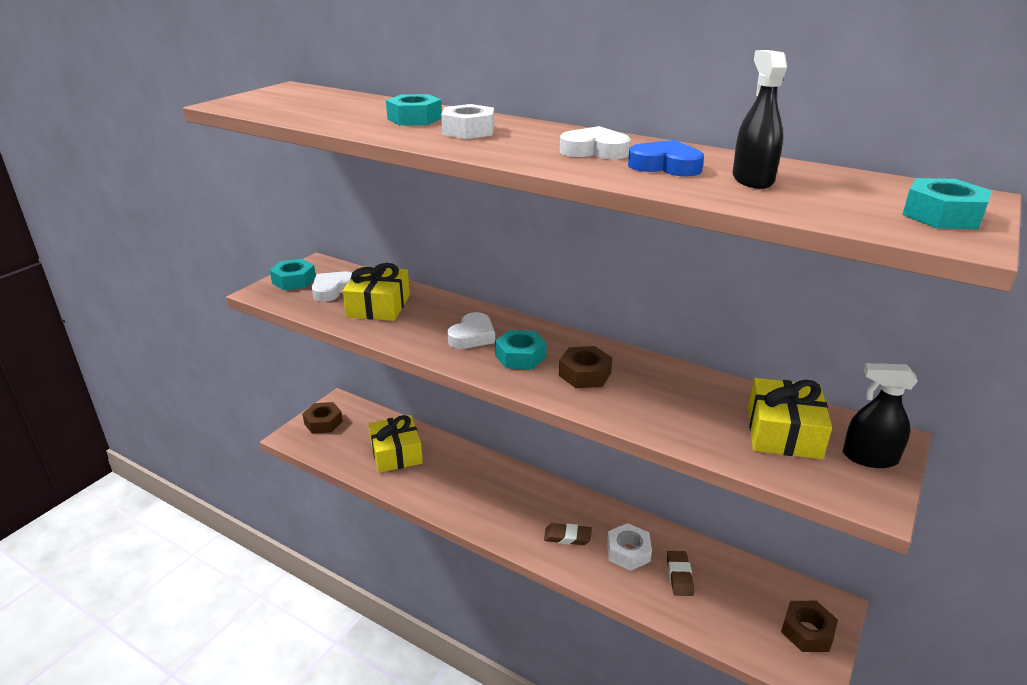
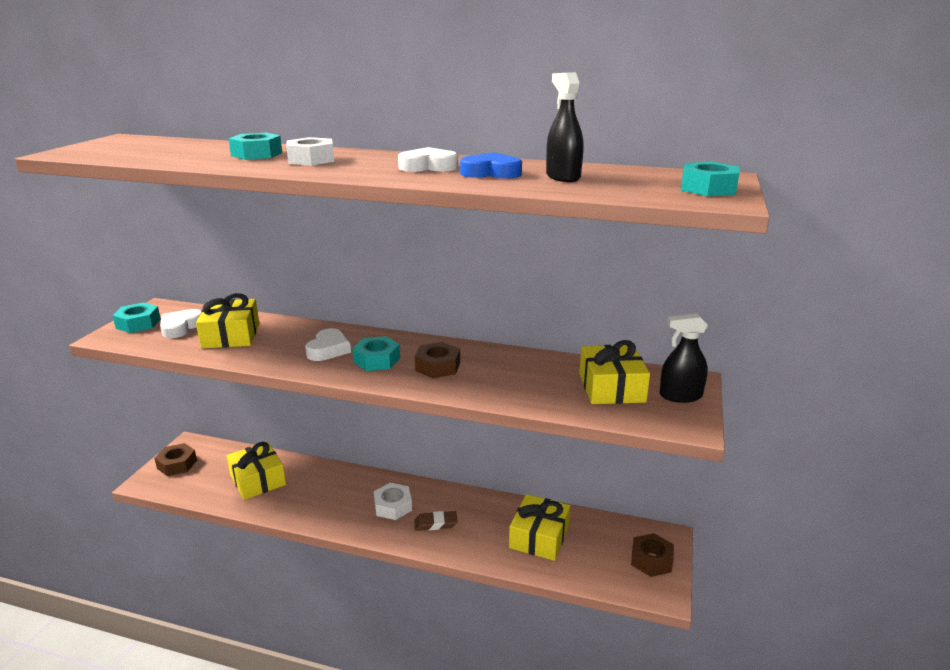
camera: 15 degrees left, 5 degrees down
white nut [607,523,652,571] -> white nut moved to [374,483,412,520]
brown eraser [667,551,694,596] -> yellow gift [509,494,570,561]

